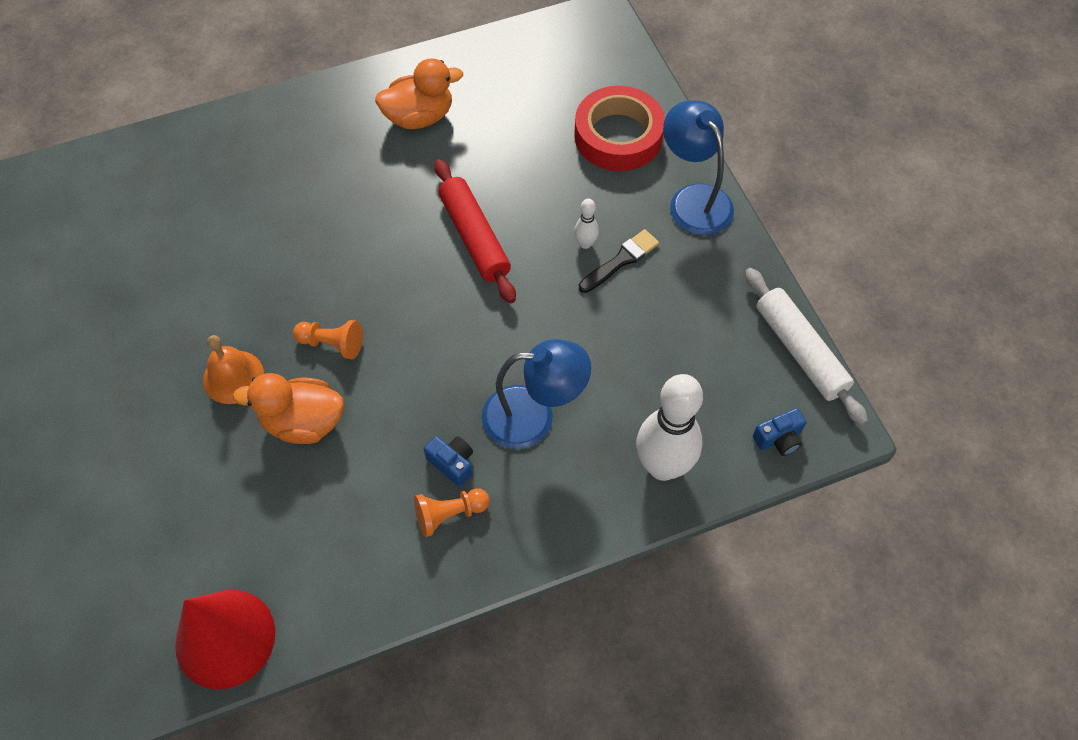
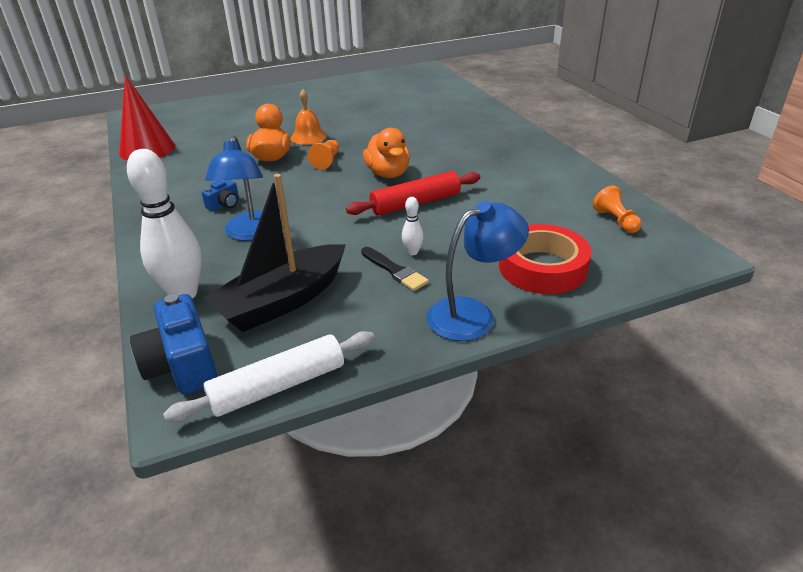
camera: 90 degrees right, 25 degrees down
orange duck [375,58,463,129] -> orange duck moved to [363,128,410,178]
orange pawn [414,488,490,537] -> orange pawn moved to [593,185,642,233]
blue camera [753,408,807,456] -> blue camera [130,294,218,395], size x1.91
none -> black boat [204,174,346,332]

